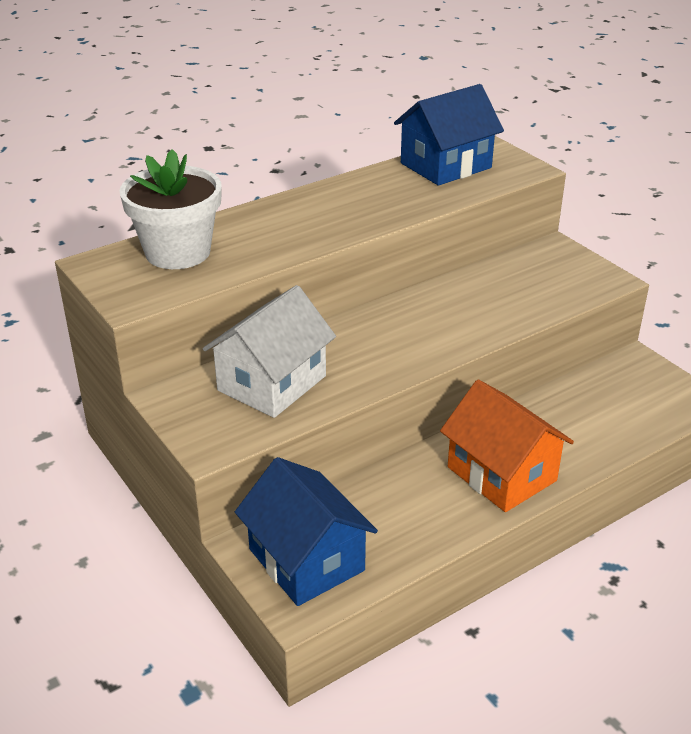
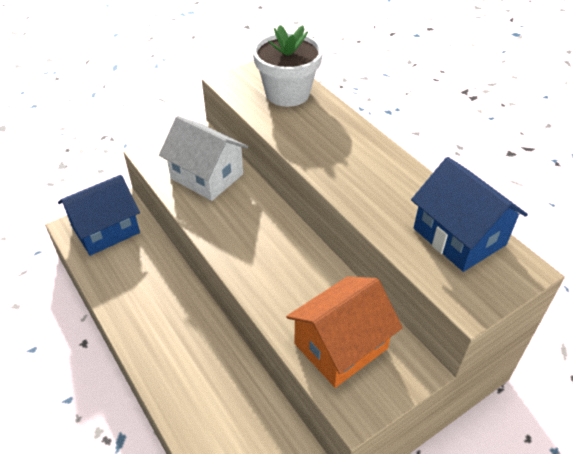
camera: 90 degrees right, 10 degrees up
orange house [440,380,574,512] -> orange house moved to [286,276,403,388]

